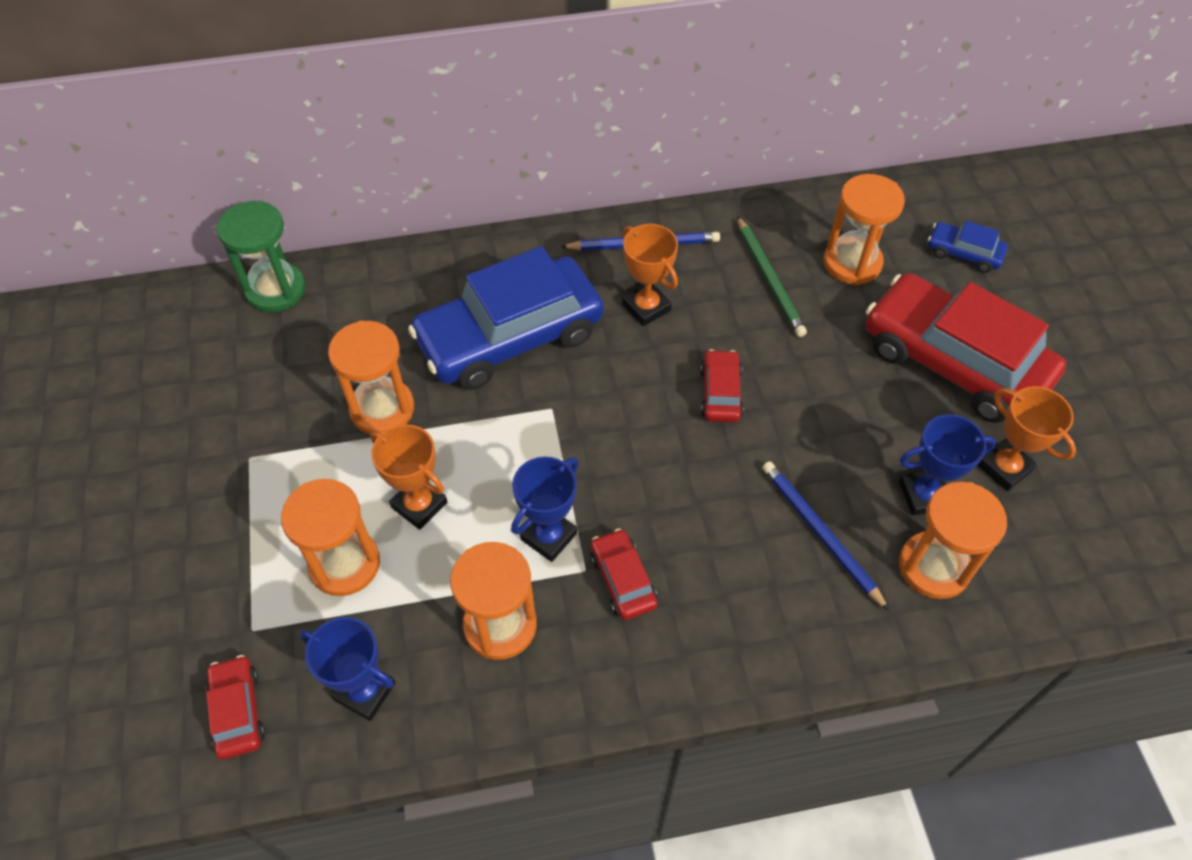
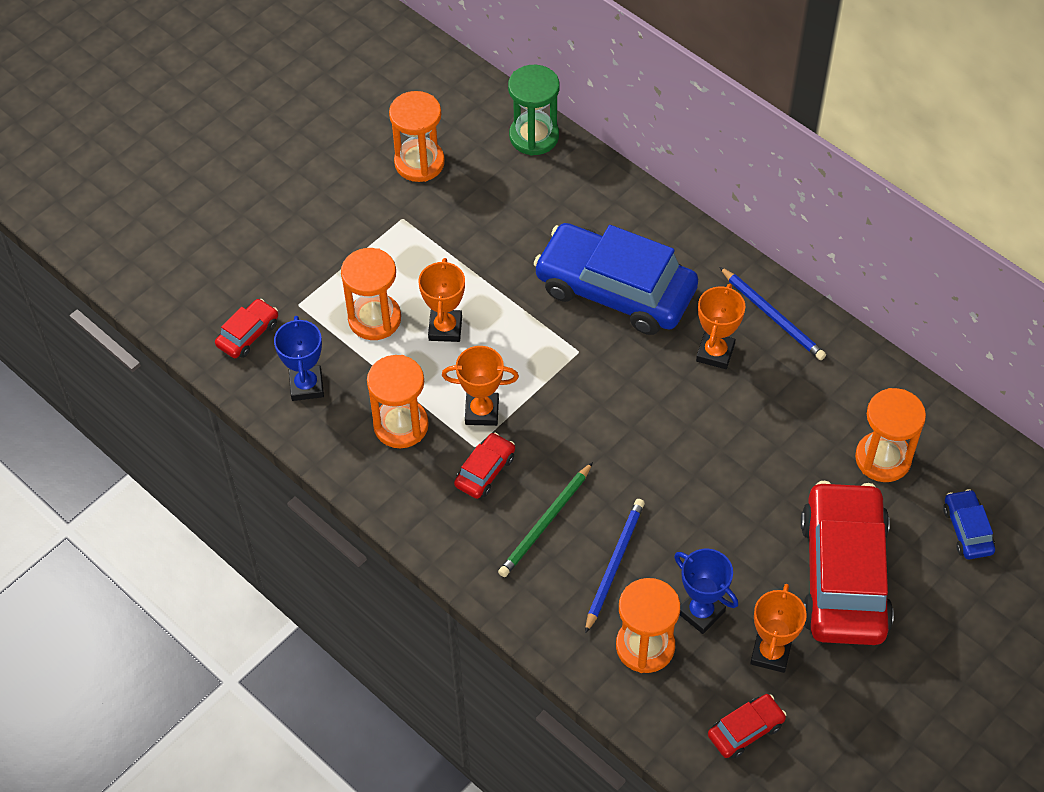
camera: 55 degrees right, 0 degrees up
orange hourglass [328,320,414,434] -> orange hourglass moved to [389,91,445,182]
blue trophy [511,457,578,562] -> orange trophy [442,346,519,426]
red car [700,349,744,422] -> red car moved to [708,694,786,759]
green pencil [737,216,807,337] -> green pencil moved to [498,462,593,577]

